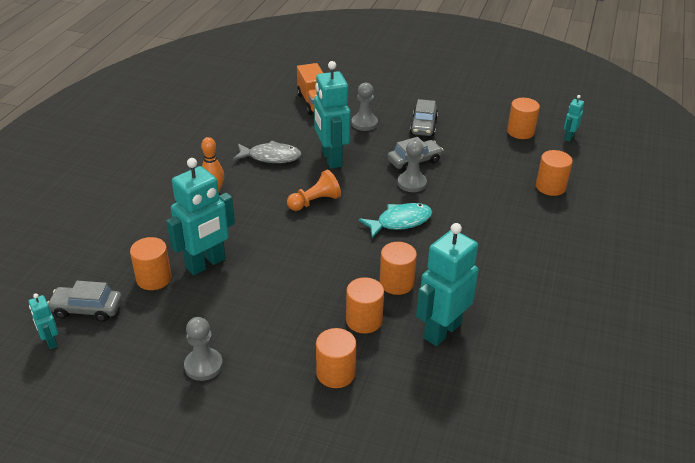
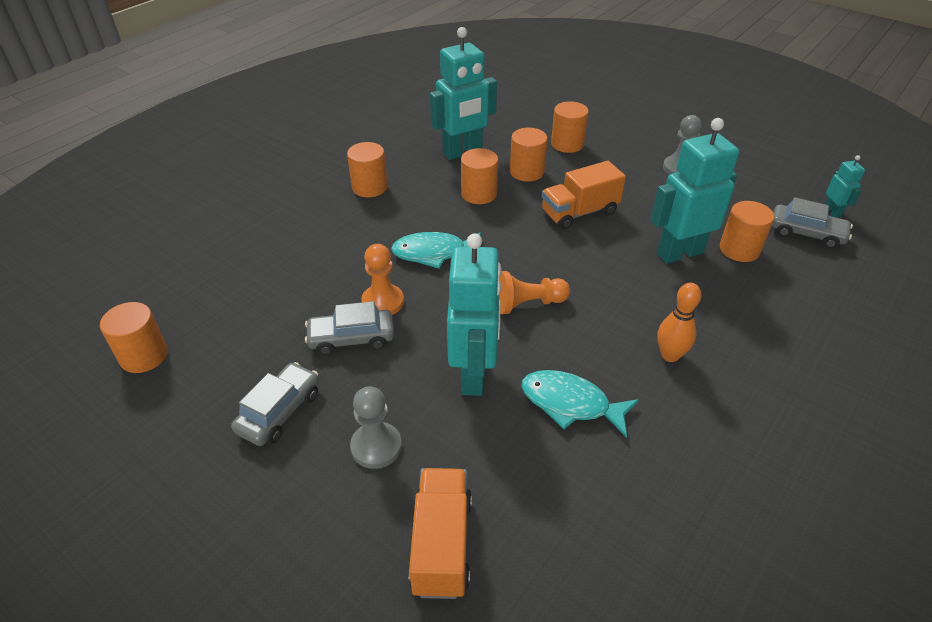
camera: 160 degrees left, 5 degrees up
grey fish [233,141,302,163] -> turquoise fish [521,370,639,438]
grey pawn [397,140,427,192] -> orange pawn [361,244,404,315]
orange cylinder [536,150,573,196] -> orange cylinder moved to [347,142,388,197]
turquoise robot [564,95,584,142] -> none
none -> orange truck [542,161,626,230]

